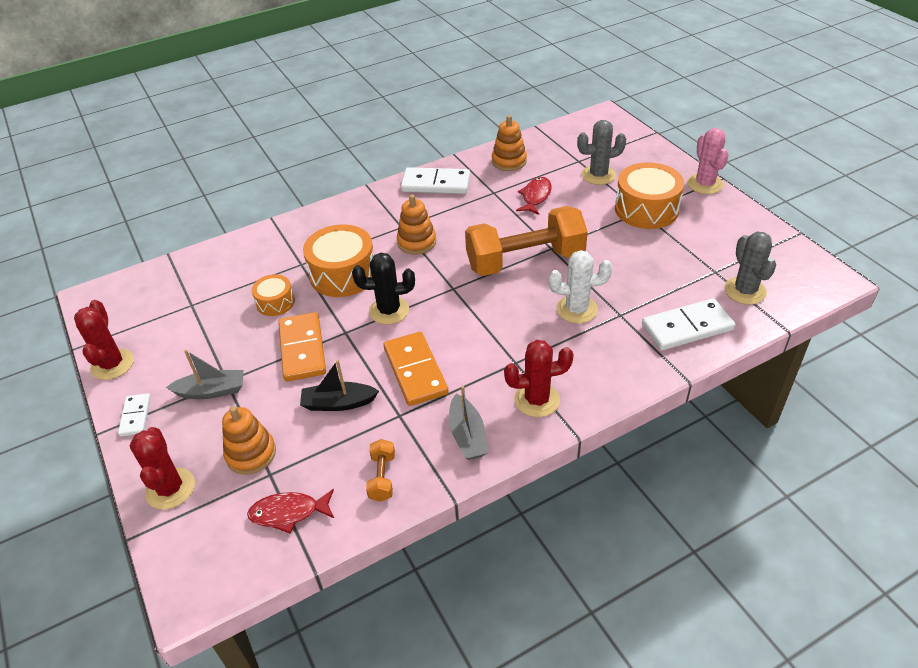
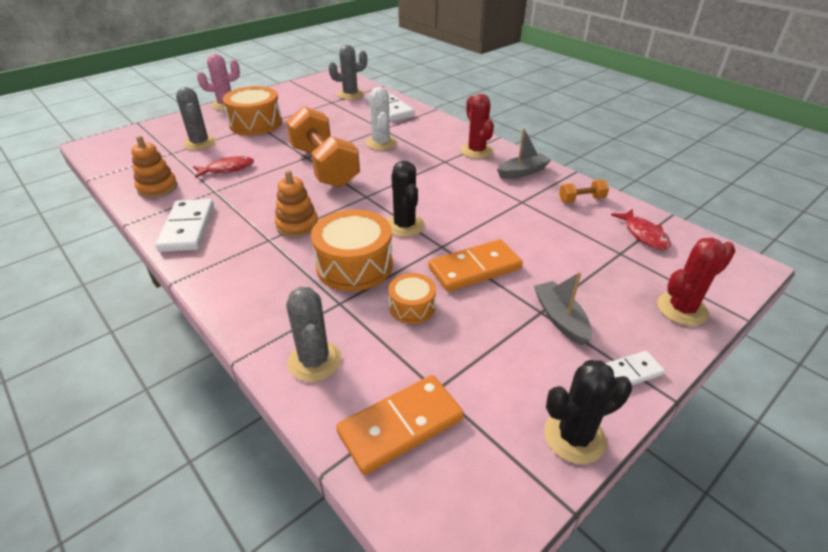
camera: 105 degrees left, 5 degrees down
red cactus [74,300,134,380] -> black cactus [544,360,632,464]
orange stacking toy [222,406,276,475] -> none
black boat [300,360,379,411] -> none
orange domino [384,332,449,406] -> orange domino moved to [336,375,464,475]
red fish [516,177,551,215] -> red fish turned 150 degrees clockwise [193,156,254,178]
none -> grey cactus [286,287,341,382]

